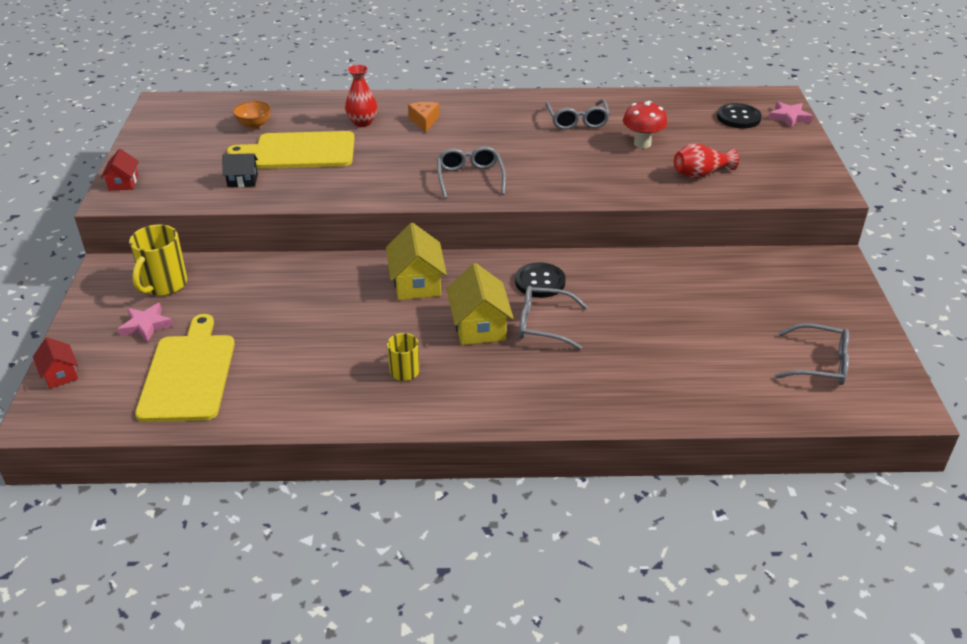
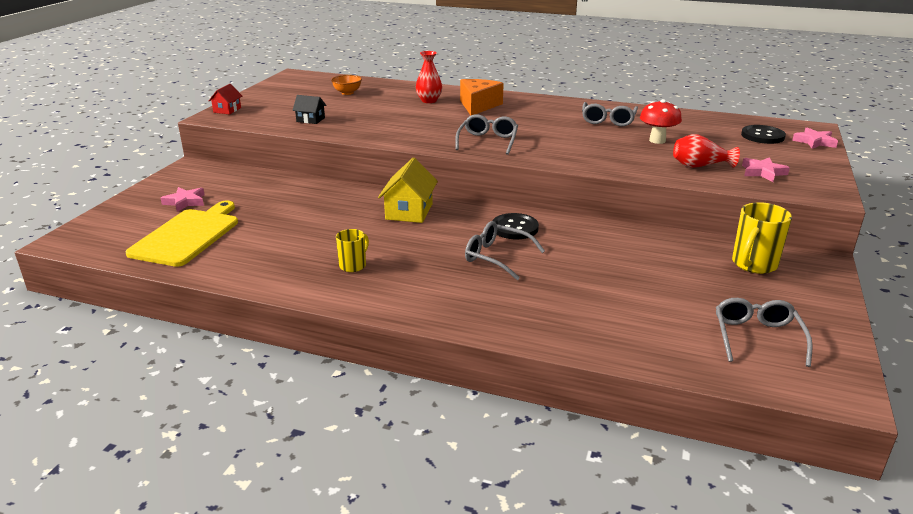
camera: 20 degrees right, 10 degrees down
red house [33,337,78,389] -> none
yellow mug [129,225,187,296] -> yellow mug moved to [732,202,792,274]
yellow cutting board [227,131,355,169] -> none
orange cheese [408,102,440,132] -> orange cheese [460,79,504,115], size x1.68
yellow house [447,263,514,345] -> none
grey glasses [774,323,849,385] -> grey glasses turned 120 degrees counterclockwise [716,298,813,367]
none -> pink star [742,157,790,182]

